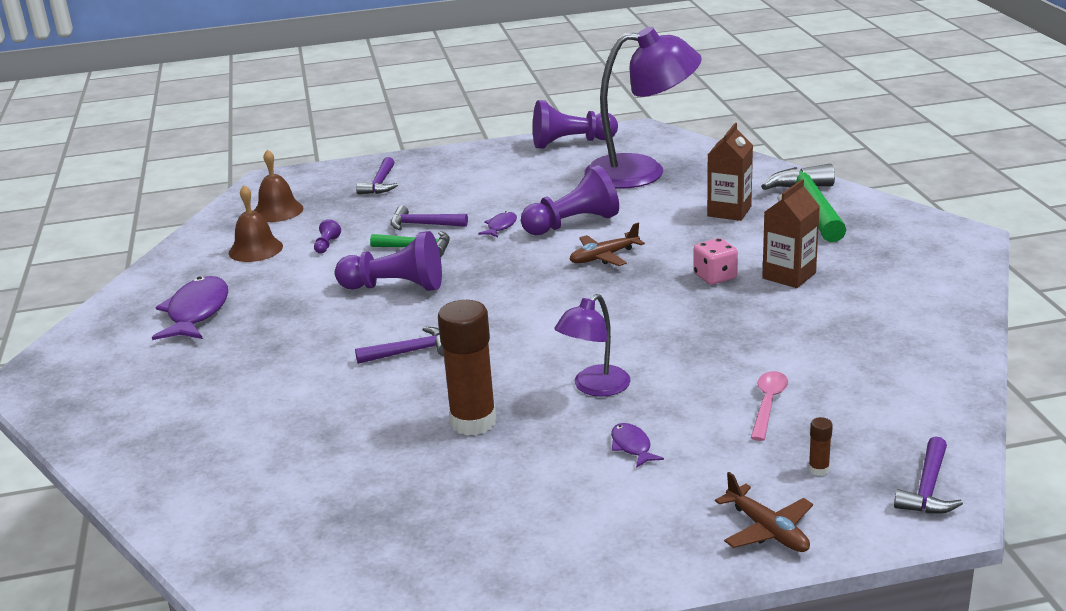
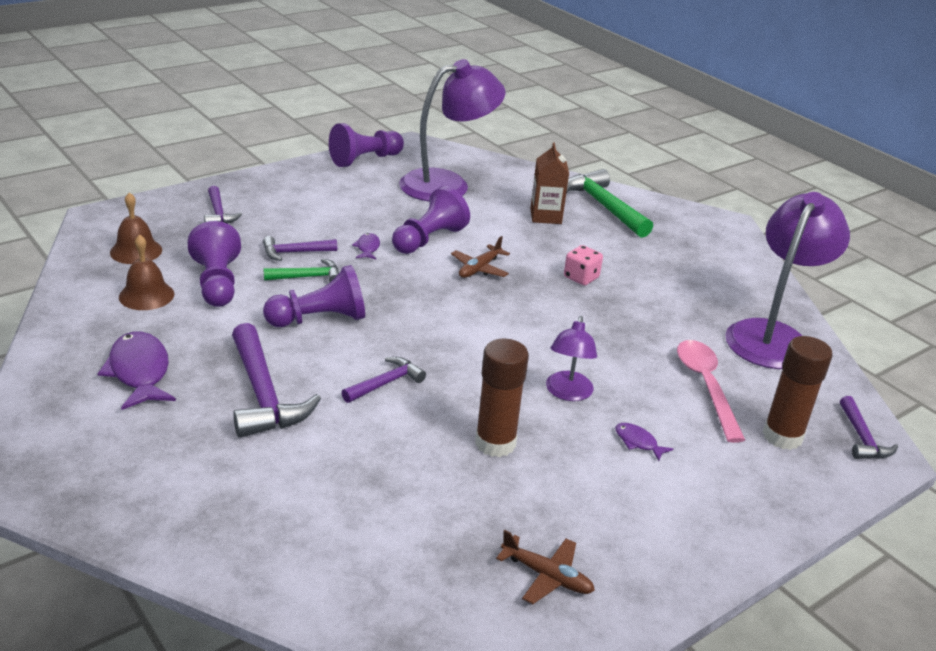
camera: 30 degrees left, 5 degrees up
purple pawn [314,219,341,253] -> purple pawn [187,221,241,307], size x2.45
brown plane [715,472,813,552] -> brown plane moved to [496,530,595,604]
pink spoon [751,371,788,441] -> pink spoon [677,340,745,443], size x1.64
brown carton [762,179,820,288] -> none
brown glue stick [808,417,833,476] -> brown glue stick [763,336,833,450], size x2.46
none -> purple hammer [232,323,321,438]
none -> purple lamp [725,192,850,369]

